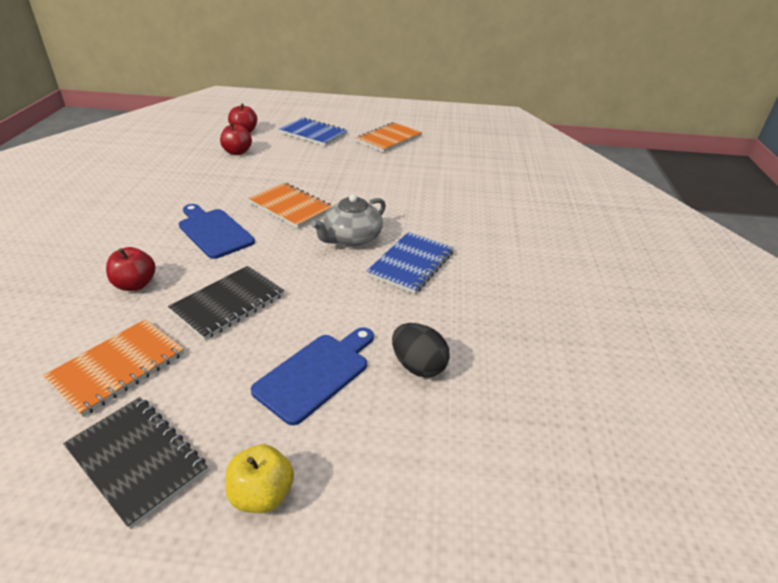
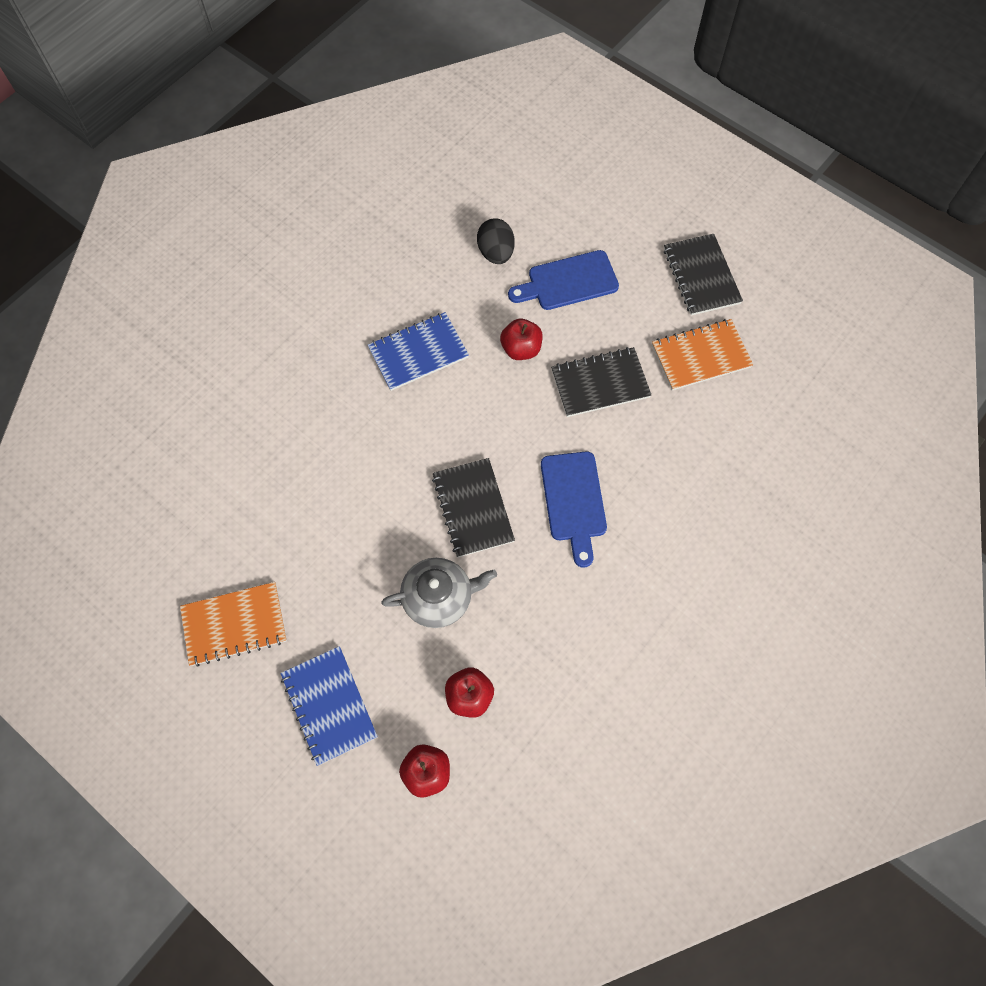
camera: 145 degrees left, 30 degrees up
red apple [106,247,155,291] -> red apple moved to [500,319,543,360]
yellow apple [225,444,294,513] -> none
orange notebook [248,183,333,228] -> black notebook [432,458,515,557]
grey teapot [311,194,386,246] -> grey teapot moved to [381,558,497,628]

